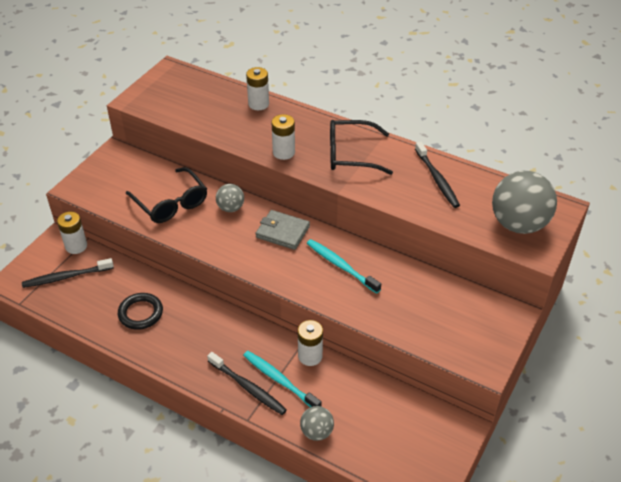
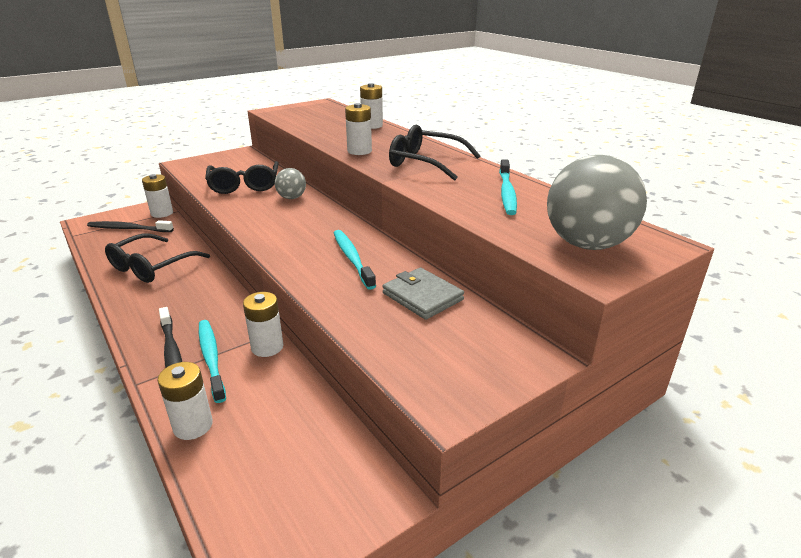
camera: 25 degrees right, 15 degrees down
black ring [118,293,163,330] -> black glasses [105,234,210,283]
grey wallet [255,210,310,250] -> grey wallet moved to [383,267,464,320]
grey ball [300,406,334,441] -> white battery [157,362,213,440]
black toothbrush [415,142,460,208] -> turquoise toothbrush [499,159,517,215]

